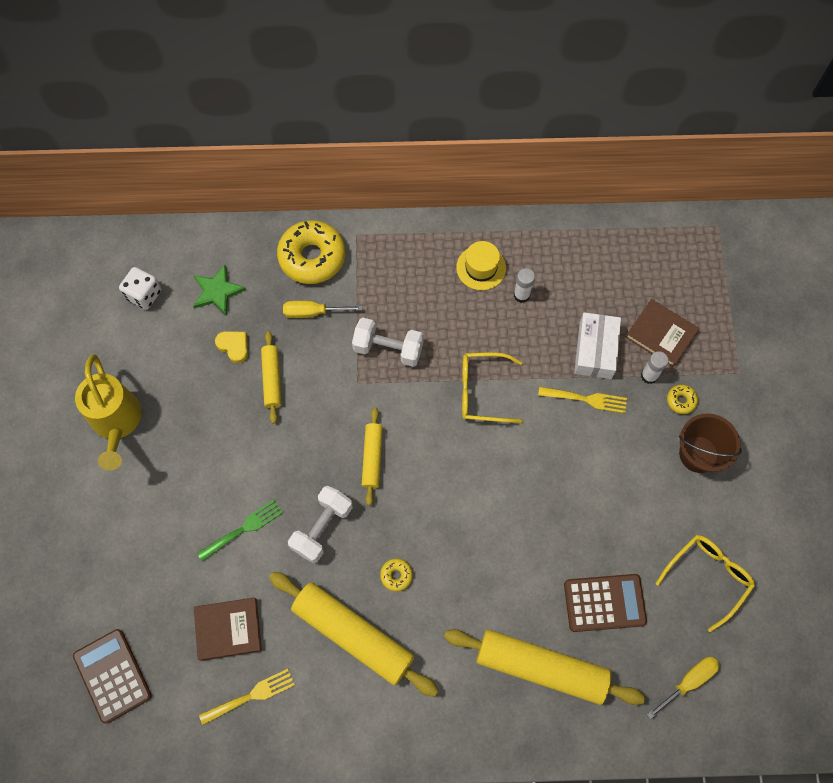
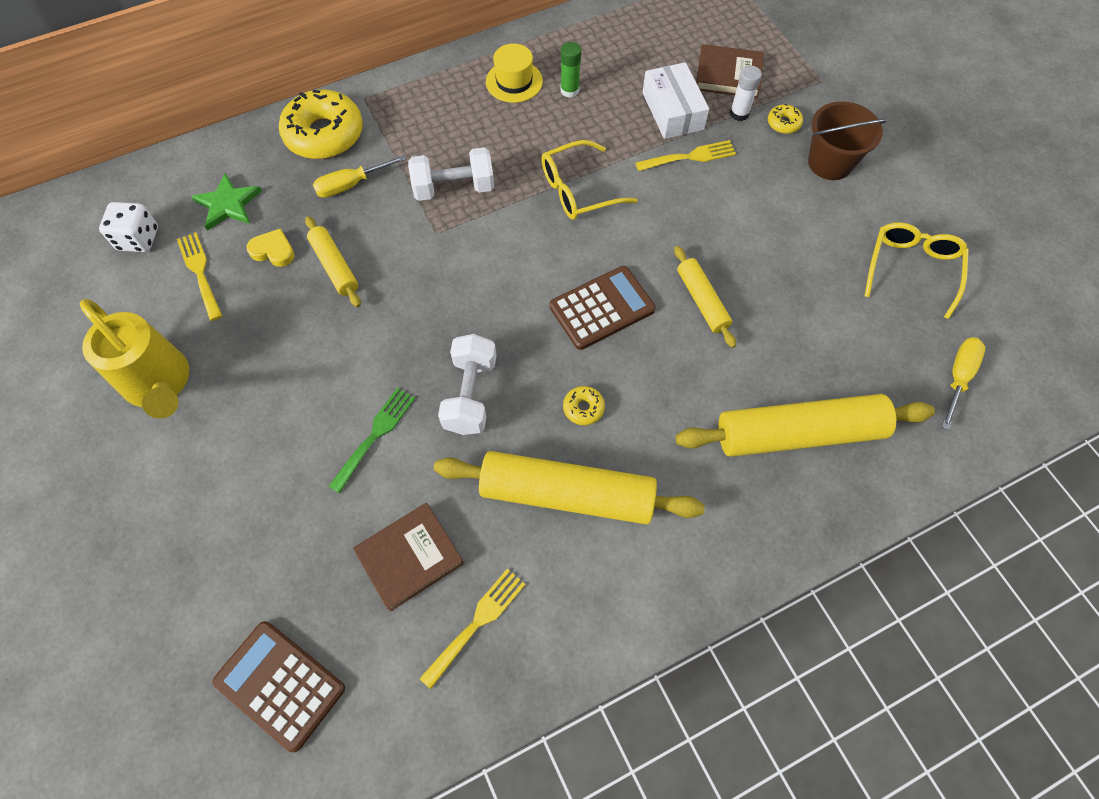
camera: 25 degrees left, 5 degrees down
yellow rolling pin [362,408,383,506] -> yellow rolling pin moved to [674,246,736,348]
white glue stick [514,268,535,303] -> green glue stick [560,42,581,98]
brown calculator [564,574,647,632] -> brown calculator moved to [550,266,656,350]
none -> yellow fork [177,232,222,321]

